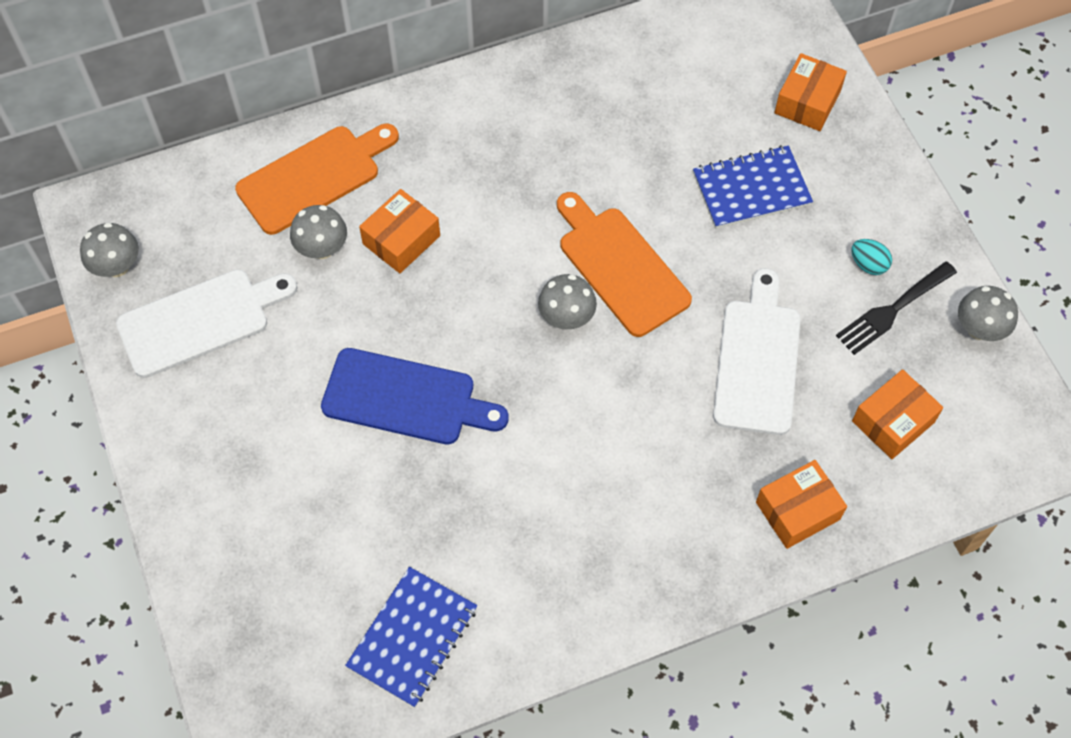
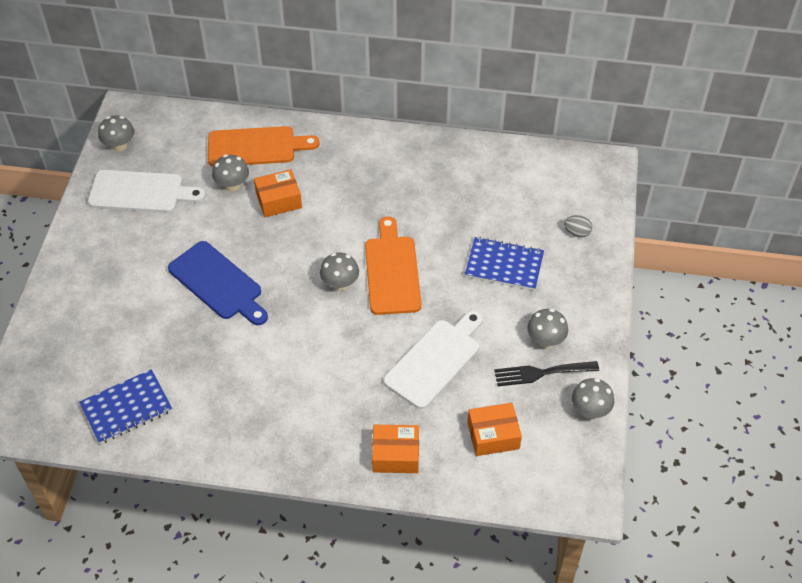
camera: 30 degrees right, 10 degrees down
orange box [774,53,847,131] -> grey egg [564,215,592,238]
turquoise egg [851,239,892,275] -> grey mushroom [527,309,568,348]

